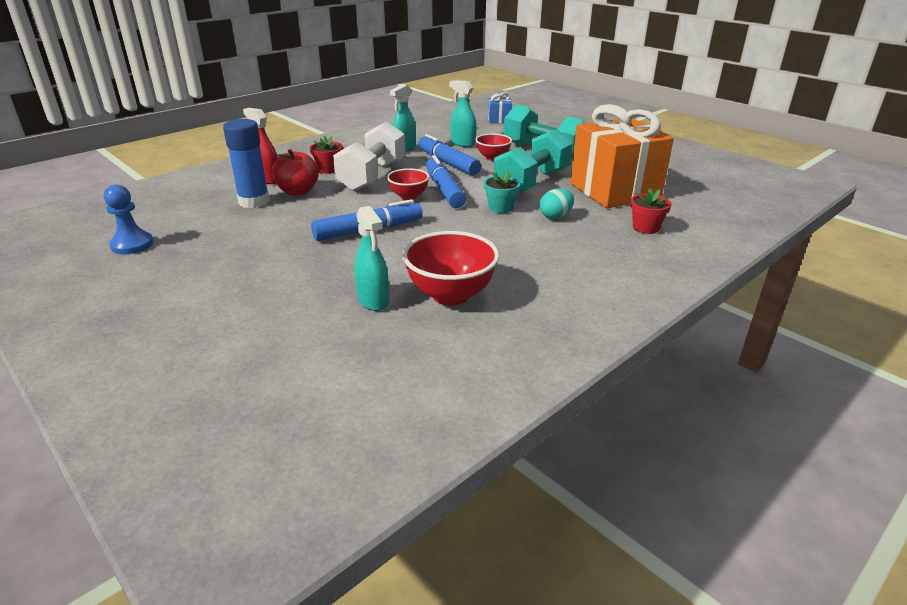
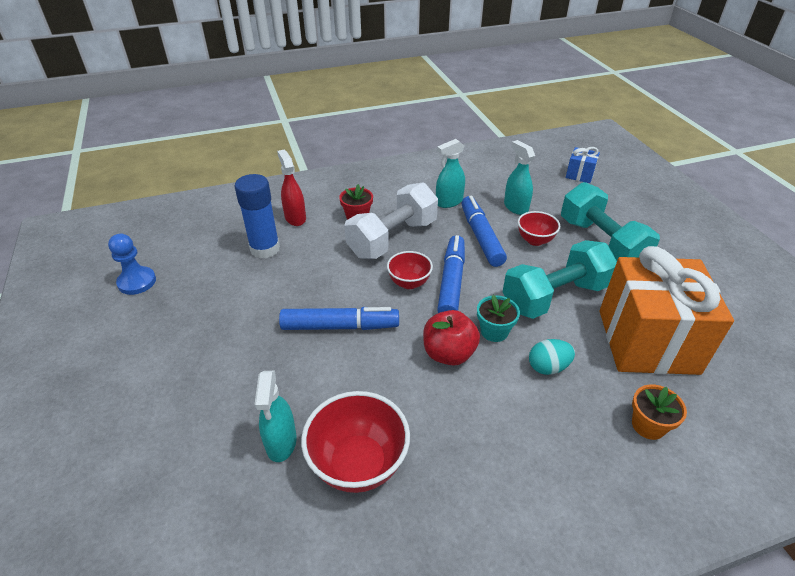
camera: 25 degrees right, 10 degrees up
red apple [272,149,319,196] -> red apple moved to [423,310,480,366]
red flower pot [631,188,672,234] -> orange flower pot [632,384,687,440]

